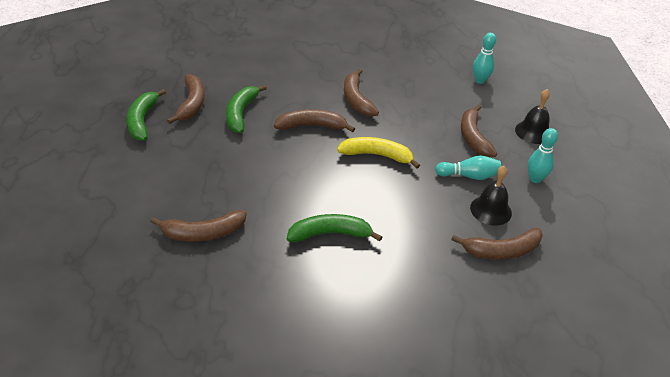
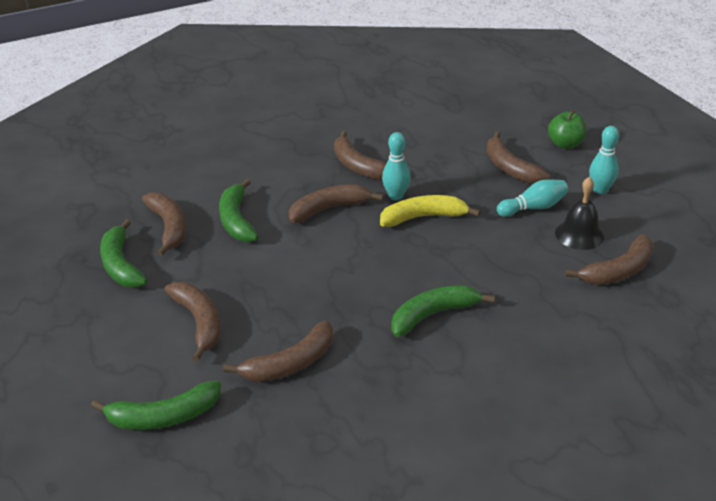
camera: 20 degrees left, 5 degrees down
turquoise bowling pin [473,33,496,84] -> turquoise bowling pin moved to [382,132,411,201]
black bell [515,89,550,144] -> green apple [548,110,586,149]
none -> green banana [91,380,221,430]
none -> brown banana [165,282,221,362]

